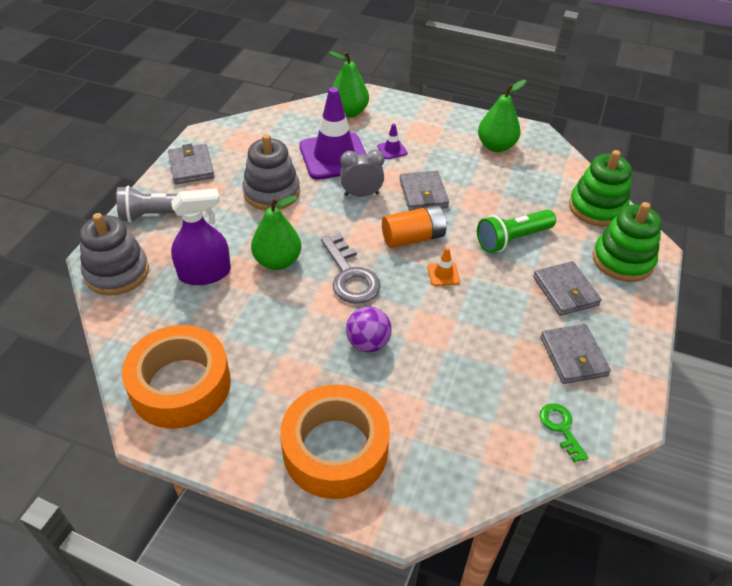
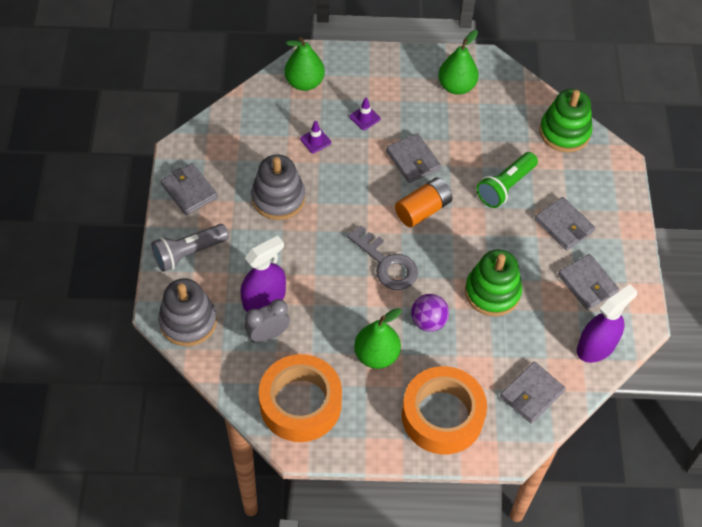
camera: 20 degrees left, 10 degrees up
green pear [251,196,301,270] -> green pear moved to [354,308,402,369]
purple traffic cone [299,87,367,180] -> purple traffic cone [300,121,331,153], size x0.40
grey clock [340,149,385,197] -> grey clock moved to [245,299,290,342]
orange traffic cone [427,247,460,286] -> none
green key [540,403,589,463] -> purple spray bottle [577,285,637,363]
green stacking toy [593,202,662,282] -> green stacking toy moved to [465,250,522,316]
none -> grey wallet [500,361,566,424]

